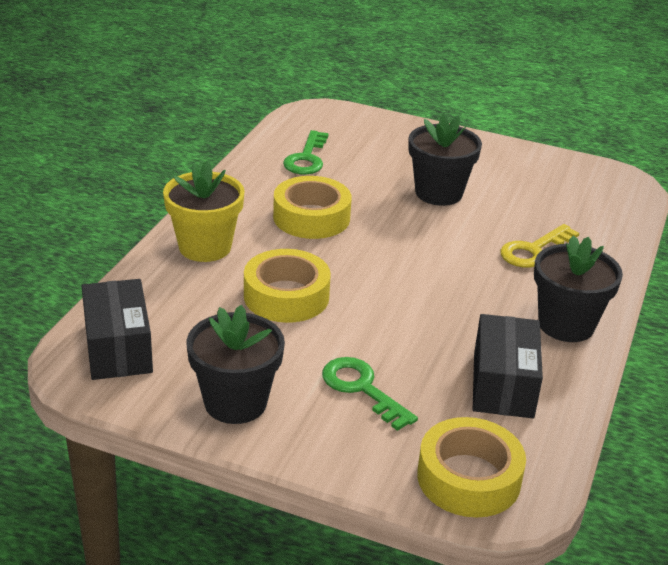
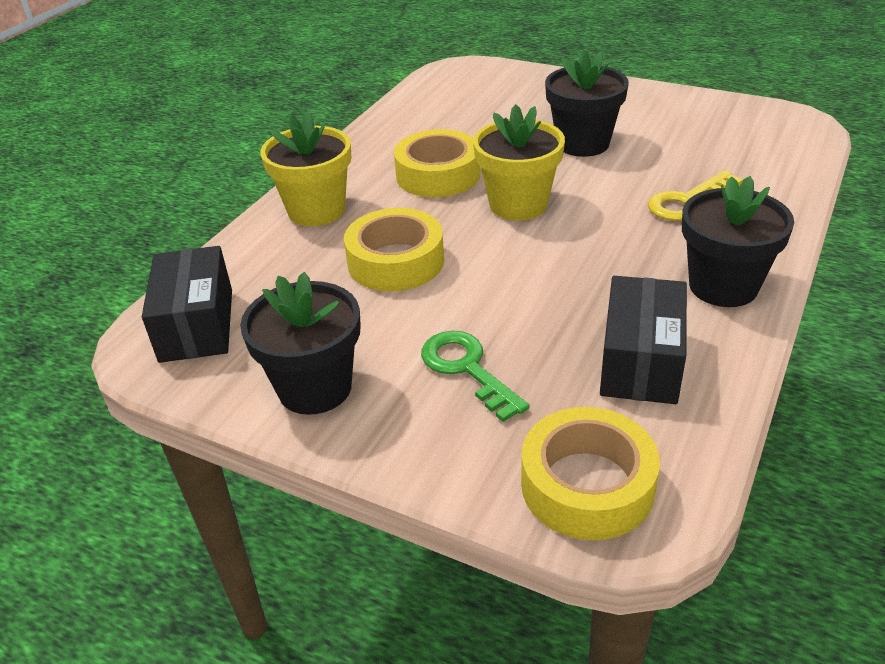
camera: 10 degrees right, 5 degrees up
green key [283,130,328,175] -> none
none -> yellow flower pot [473,104,565,220]

